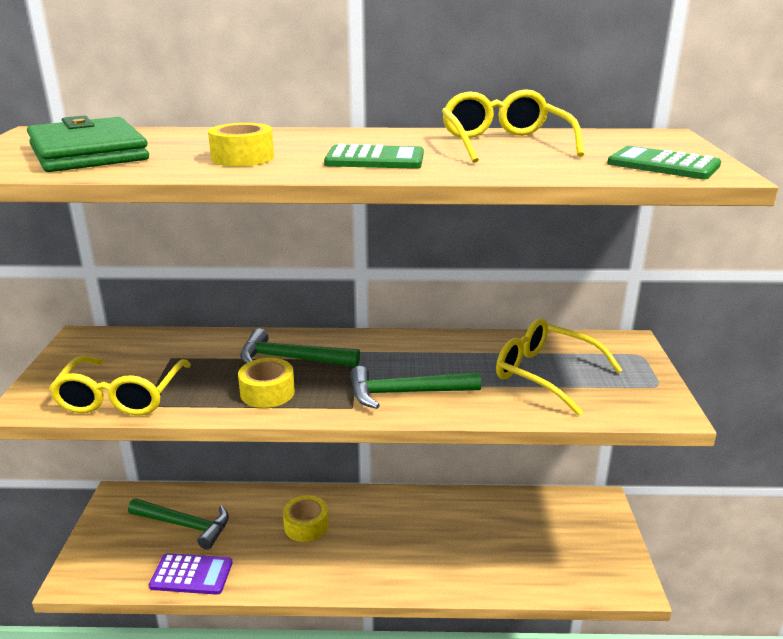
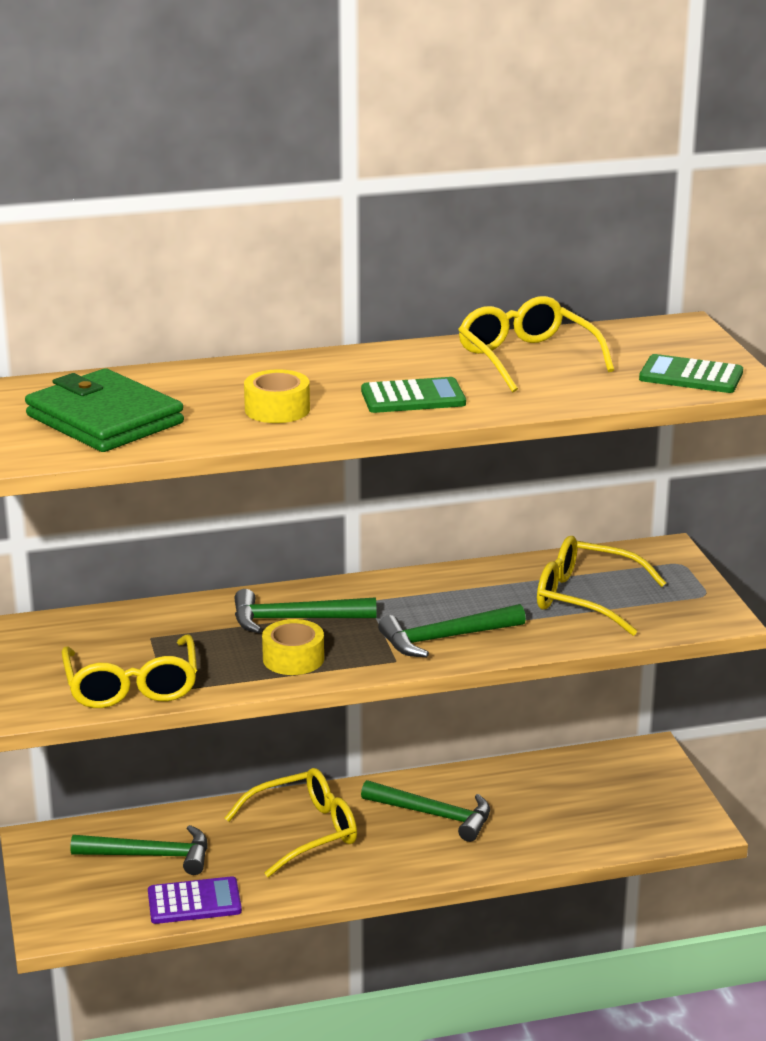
camera: 15 degrees left, 0 degrees up
yellow tape [283,495,328,542] -> yellow glasses [225,768,357,877]
none -> green hammer [361,780,490,842]

